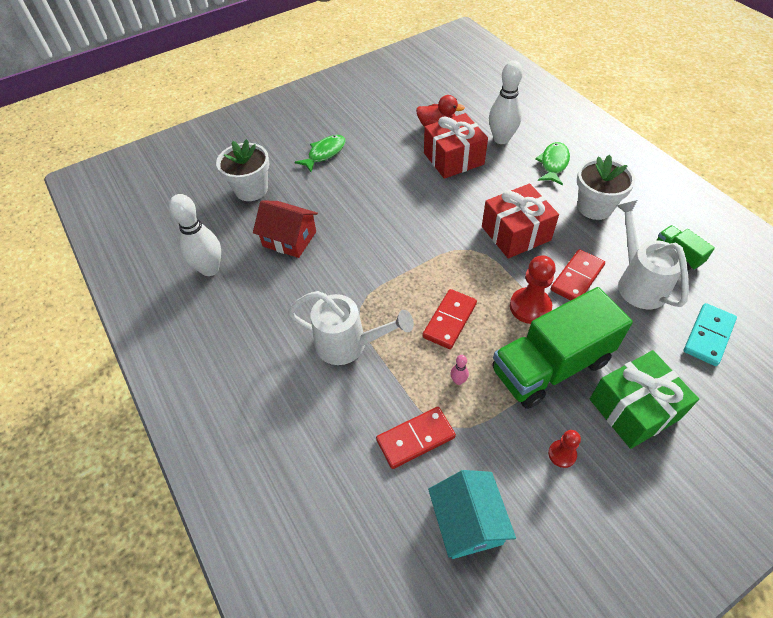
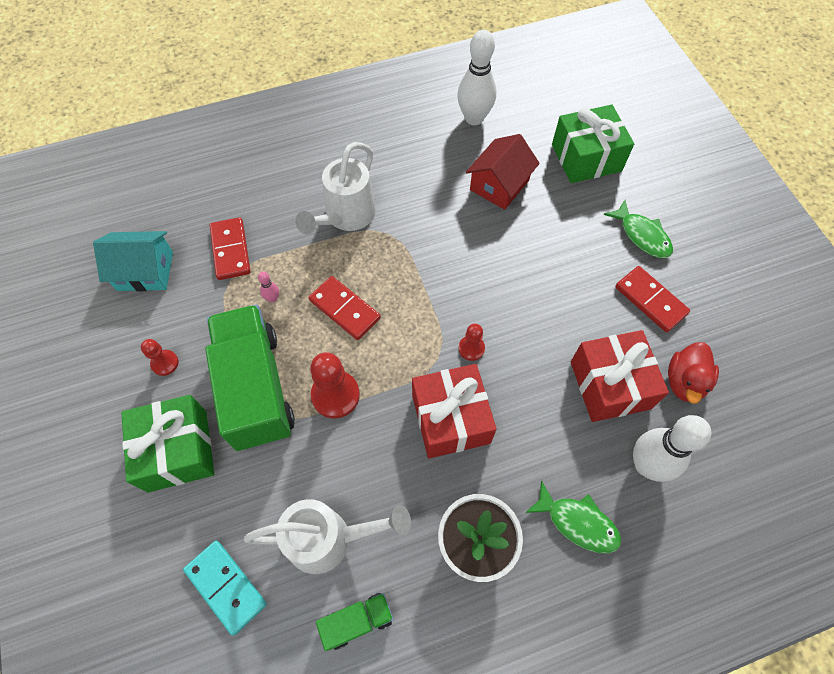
camera: 100 degrees right, 10 degrees up
white flower pot [216,139,269,201] -> green gift [552,105,634,183]
red domino [551,249,605,301] -> red domino moved to [615,266,690,332]
none -> red pawn [458,324,485,361]

